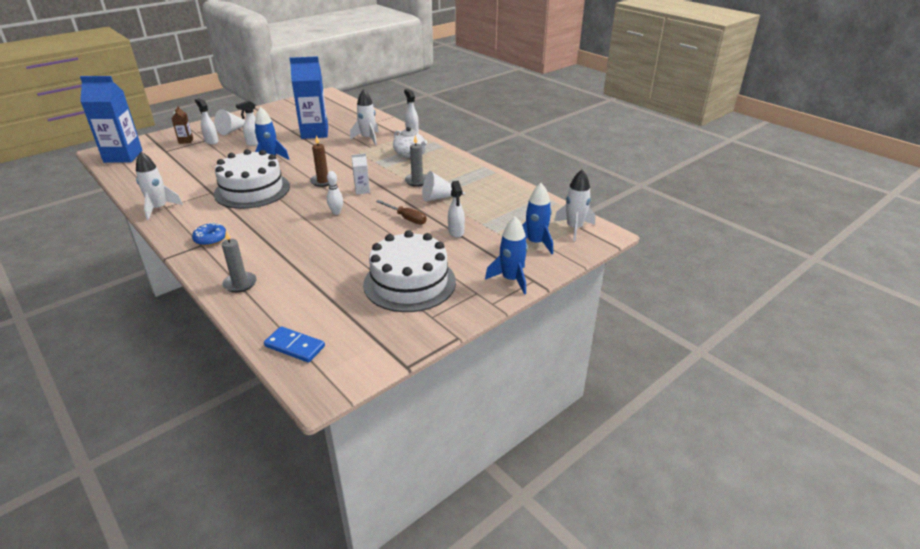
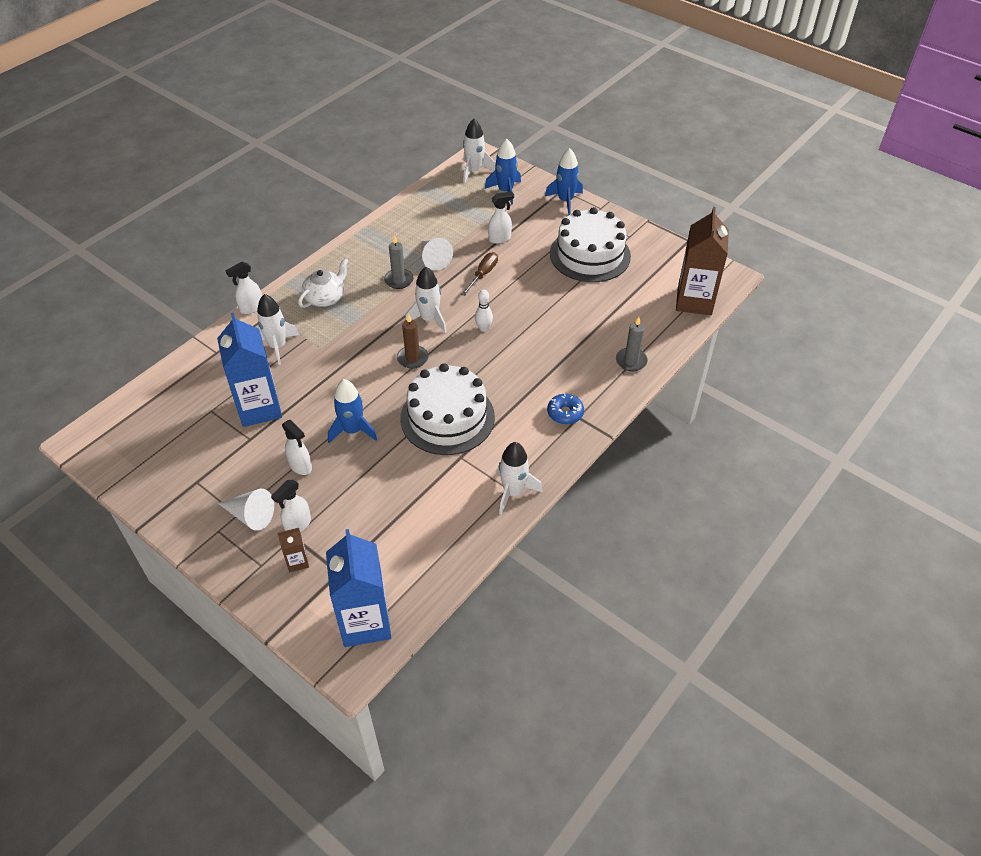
camera: 100 degrees left, 15 degrees up
blue domino [264,326,325,363] -> brown carton [676,207,729,315]
white carton [352,153,370,194] -> white rocket [405,267,447,333]

